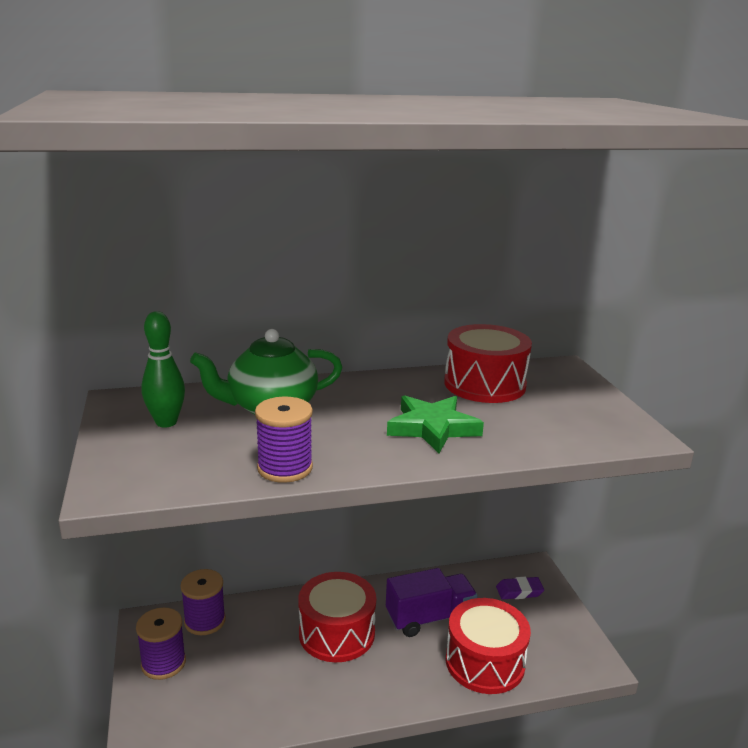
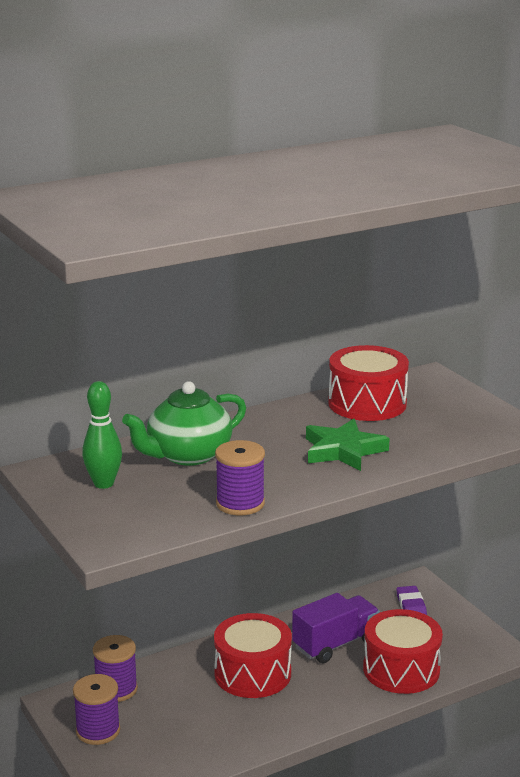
camera: 15 degrees left, 0 degrees up
purple eraser [496,577,544,599] -> purple eraser turned 75 degrees counterclockwise [397,586,427,615]

